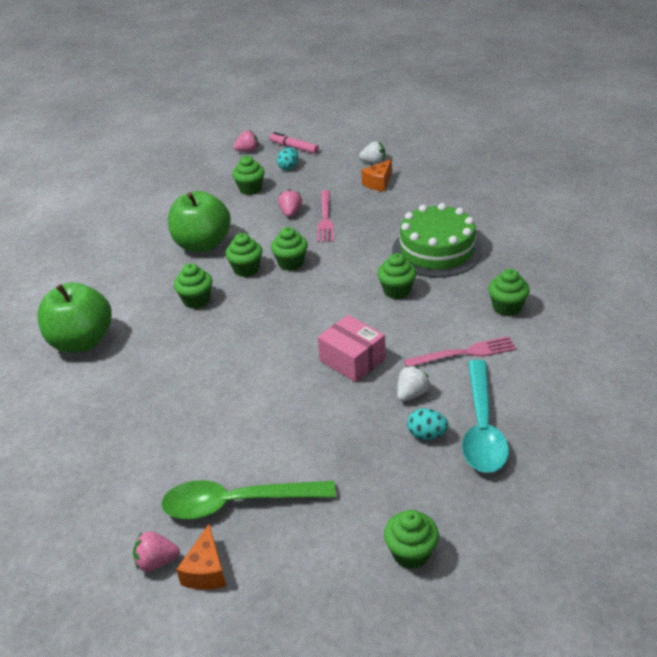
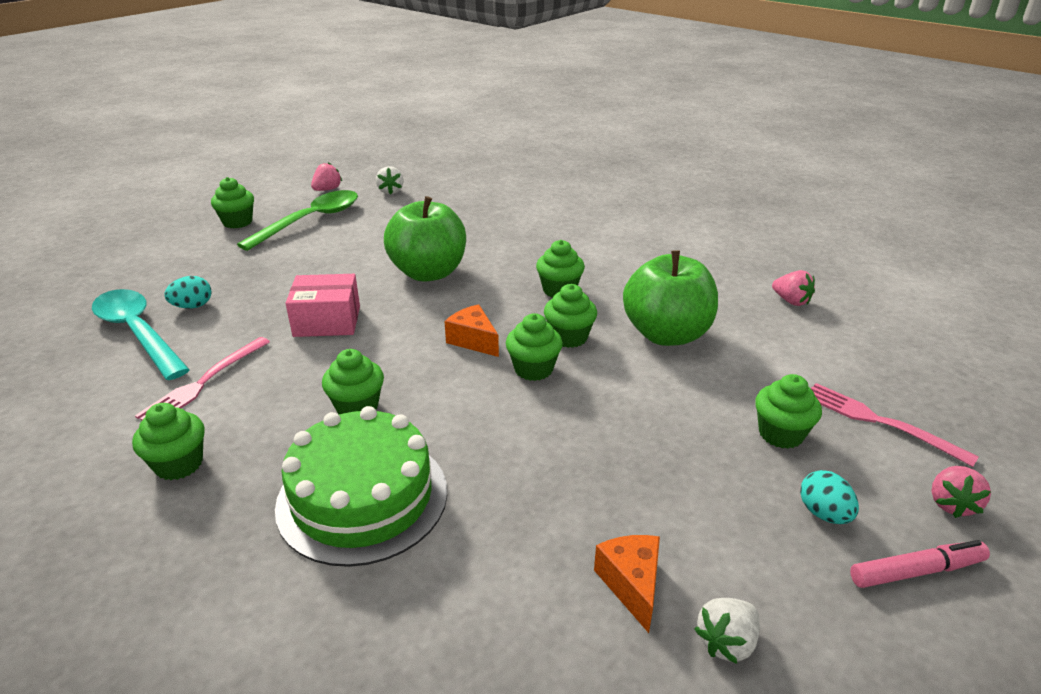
camera: 130 degrees right, 5 degrees down
green apple [37,283,112,352] -> green apple moved to [384,196,466,282]
orange cheese [176,524,226,590] -> orange cheese moved to [445,304,499,357]
pink strawberry [278,189,302,217] -> pink strawberry moved to [772,270,815,306]
pink fork [318,190,334,242] -> pink fork moved to [811,383,979,467]
green cupcake [384,510,439,569] -> green cupcake moved to [211,177,254,228]
white strawberry [397,366,430,401] -> white strawberry moved to [376,166,404,194]

